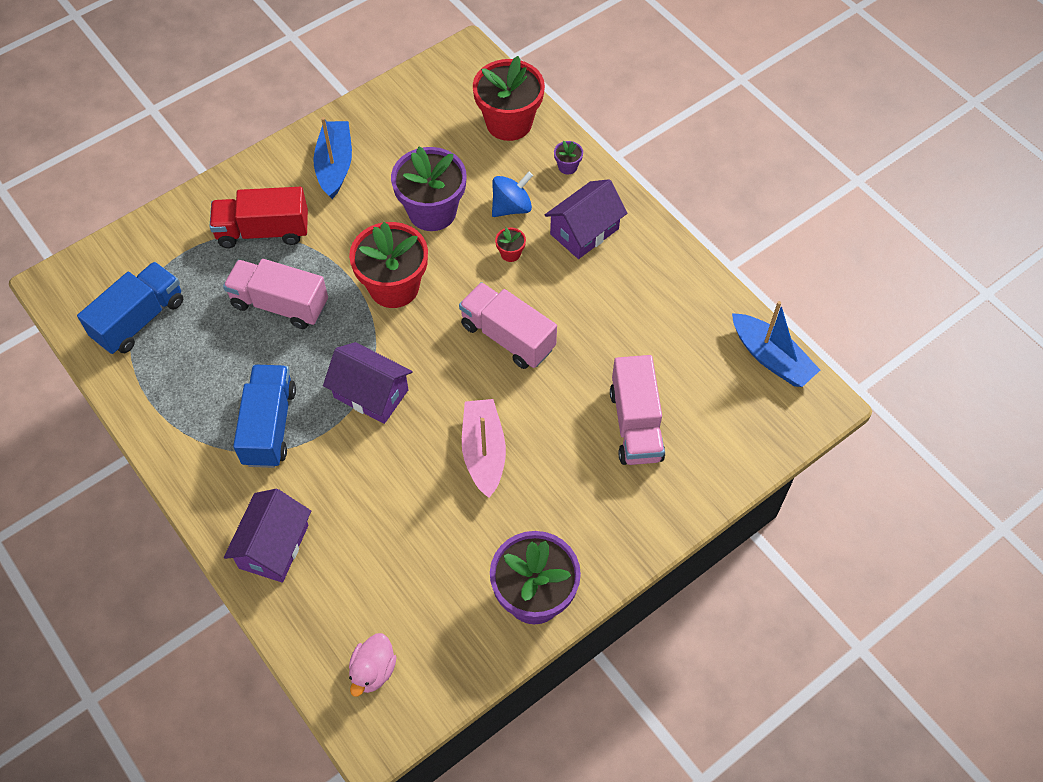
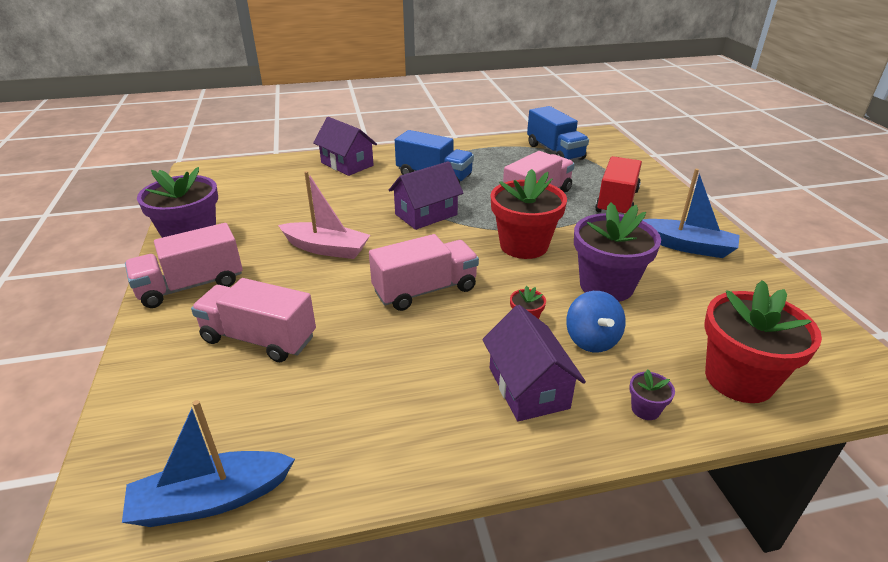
camera: 115 degrees right, 25 degrees down
pink duck [349,633,397,697] -> none
none -> pink truck [125,223,242,308]

